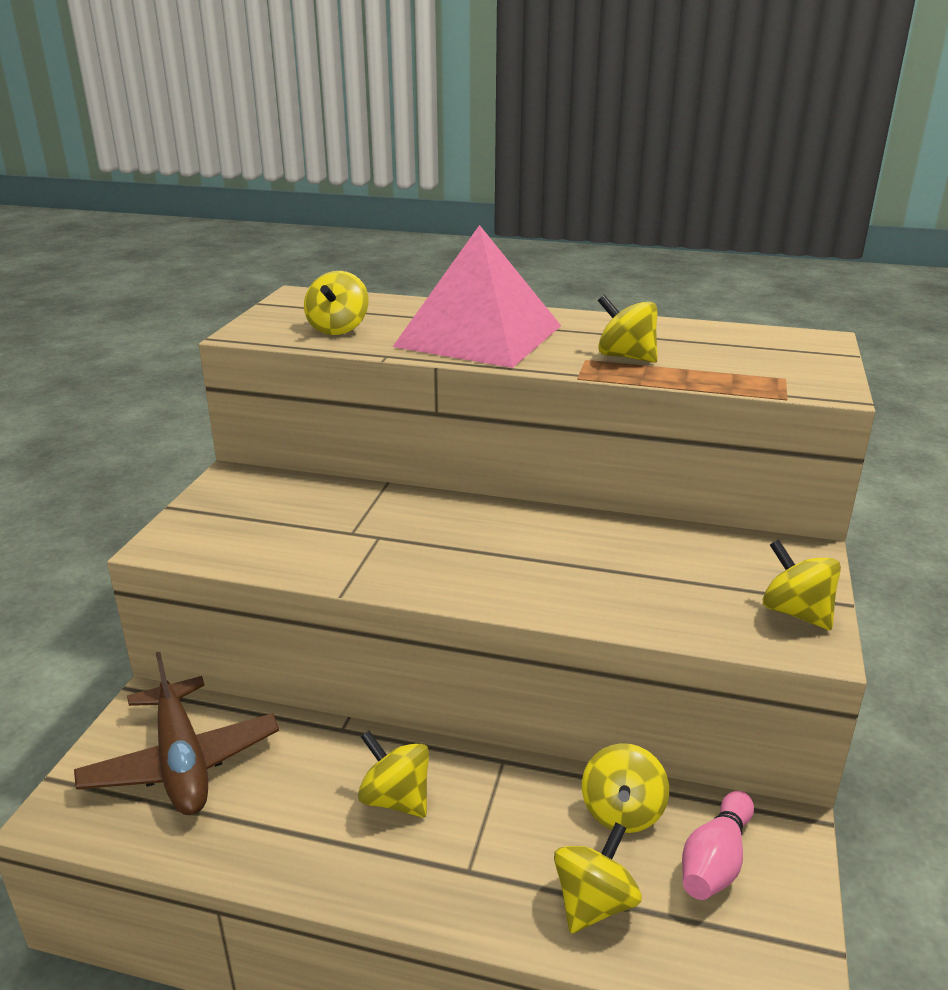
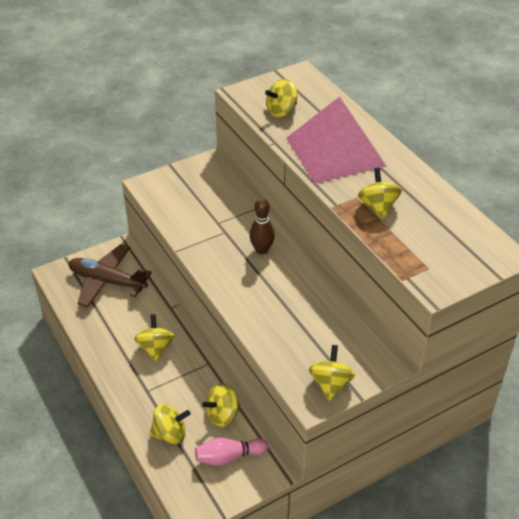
camera: 45 degrees right, 15 degrees up
brown plane [74,652,279,815] -> brown plane turned 90 degrees clockwise [69,244,152,307]
none -> brown bowling pin [249,198,275,254]

